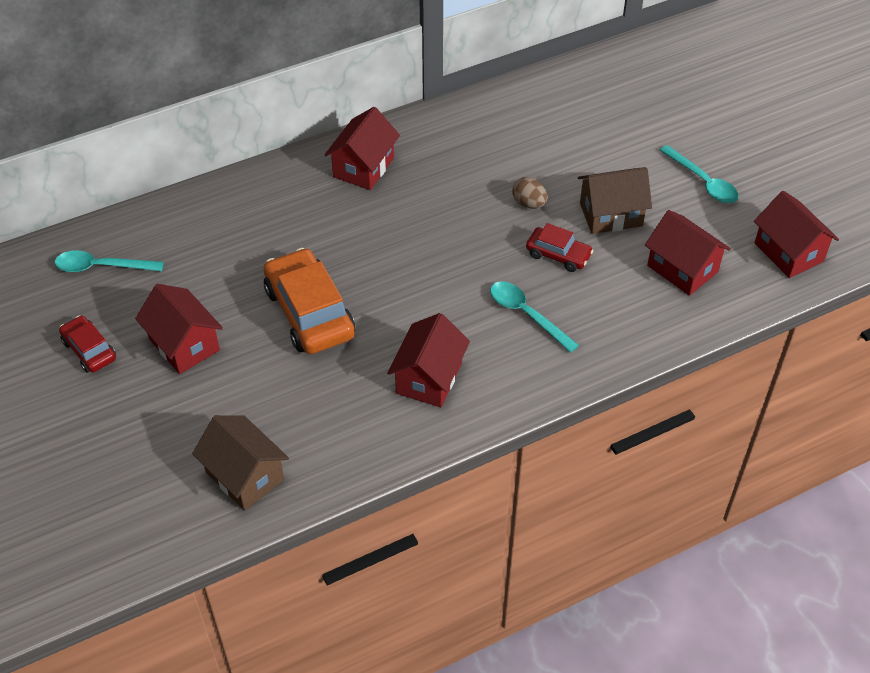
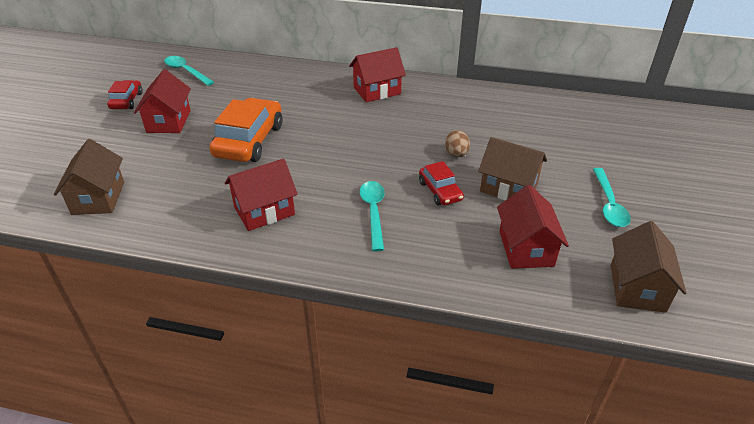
camera: 40 degrees right, 10 degrees down
red house [754,191,839,278] -> brown house [611,221,686,313]

